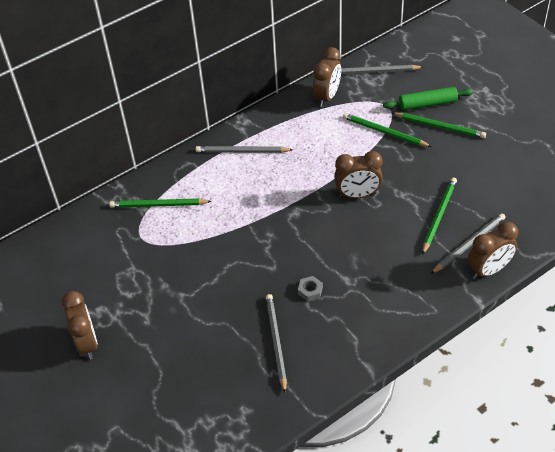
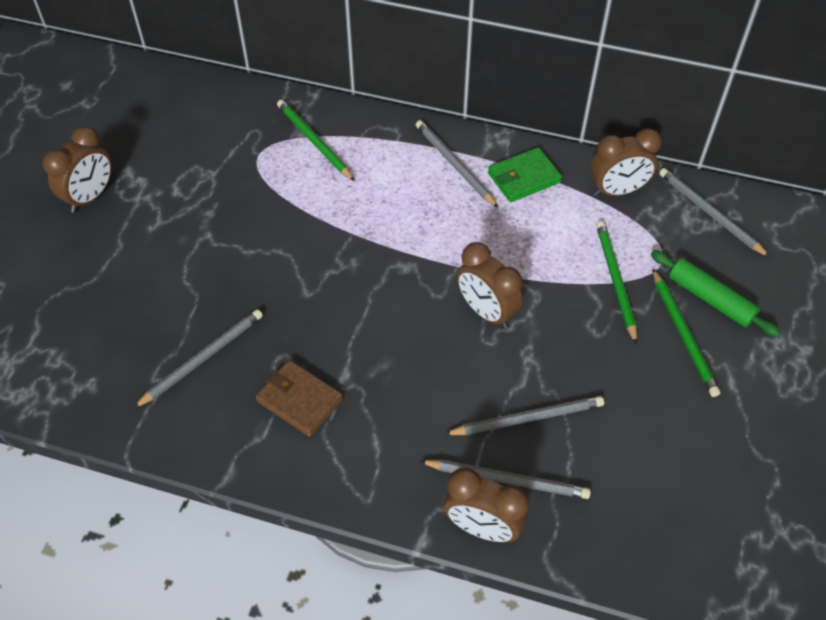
camera: 50 degrees right, 5 degrees up
grey nut [298,276,323,301] -> none
green pencil [422,178,457,255] -> grey pencil [444,396,604,435]
none -> brown wallet [255,360,343,437]
none -> green wallet [488,147,562,202]

